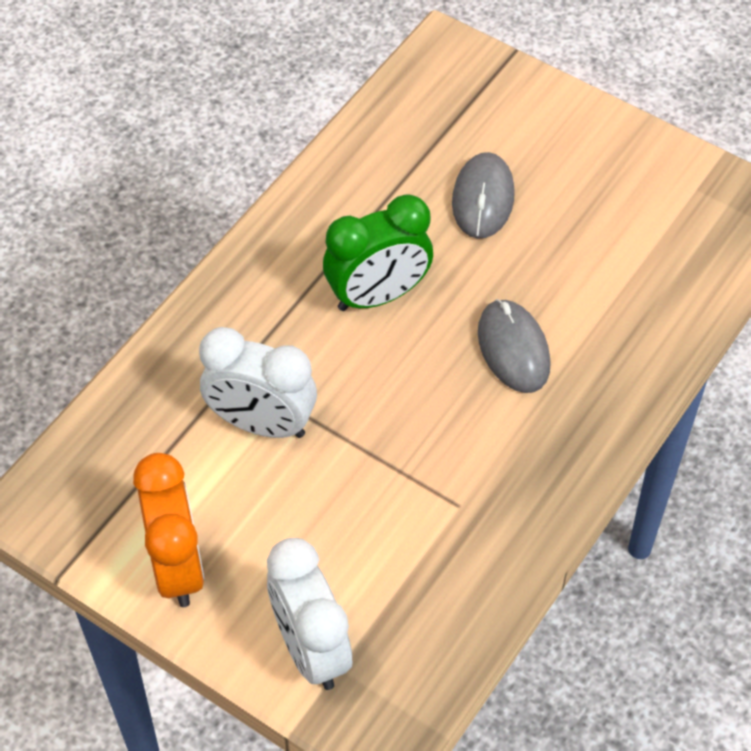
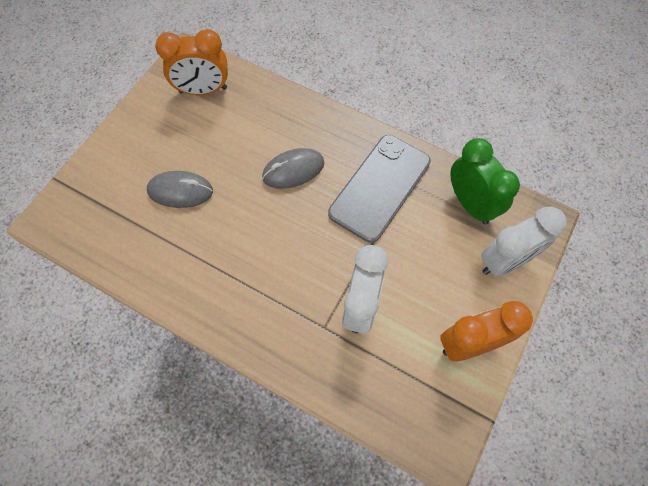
camera: 95 degrees left, 10 degrees up
green clock [323,194,433,311] -> green clock moved to [450,138,520,225]
none -> orange clock [155,29,228,95]
none -> grey phone [328,135,431,243]

